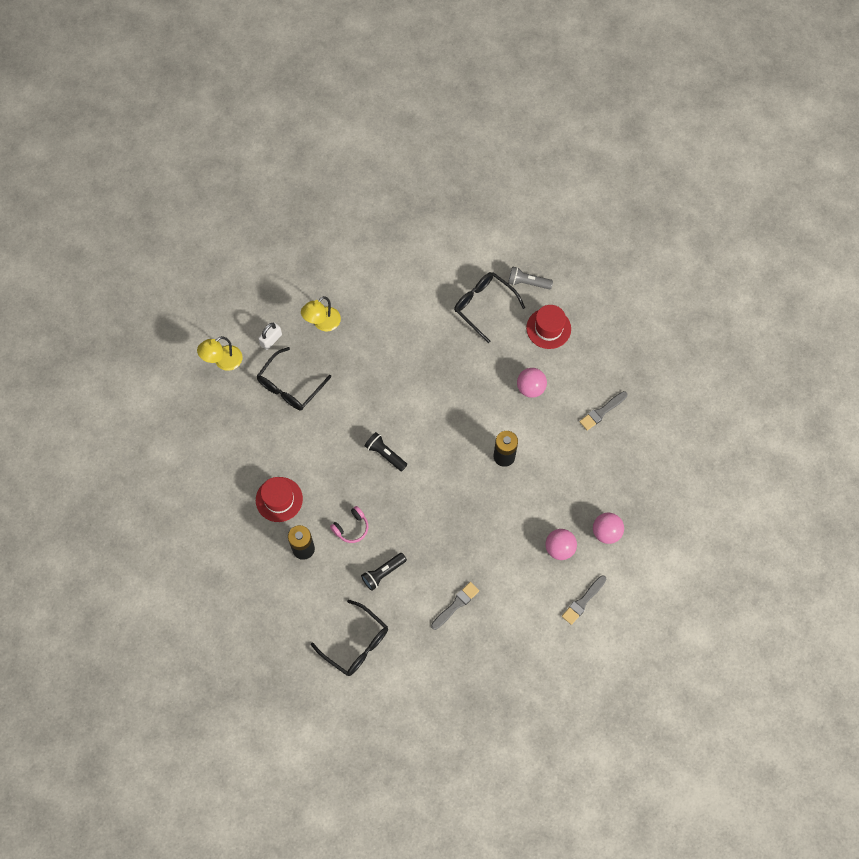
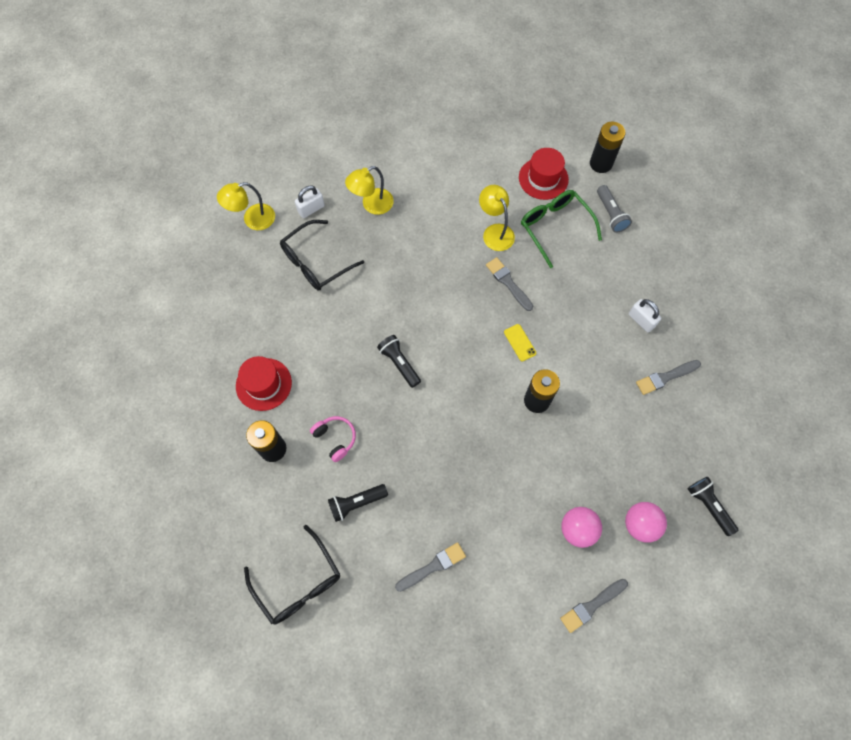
camera: 15 degrees right, 0 degrees up
pink headphones [330,506,368,543] -> pink headphones turned 105 degrees counterclockwise [310,416,356,462]
black glasses [454,272,525,343] -> green glasses [521,190,602,268]
grey flashlight [508,266,553,290] -> grey flashlight turned 135 degrees counterclockwise [597,185,632,233]
pink ball [517,368,547,398] -> none
red hat [526,305,571,349] -> red hat moved to [519,148,569,200]
none -> yellow lamp [479,185,515,251]
none -> grey brush [486,257,533,311]
none -> yellow phone [504,324,537,361]
none -> black battery [590,122,625,173]
none -> white padlock [629,299,661,332]
none -> black flashlight [688,477,738,536]

